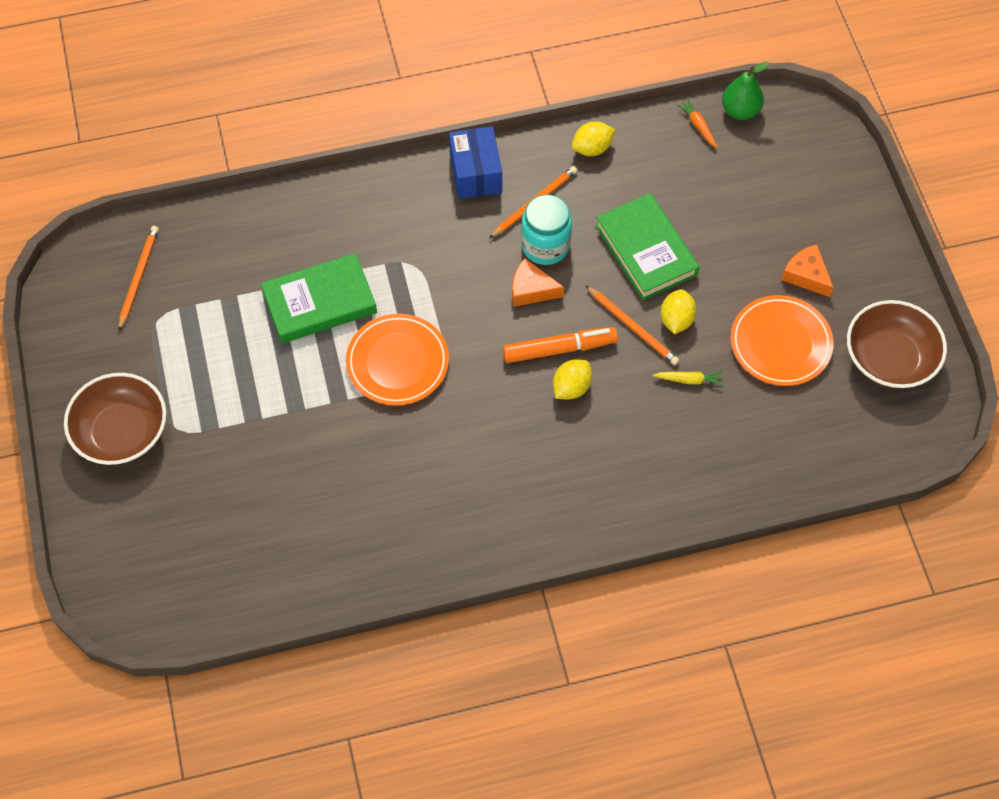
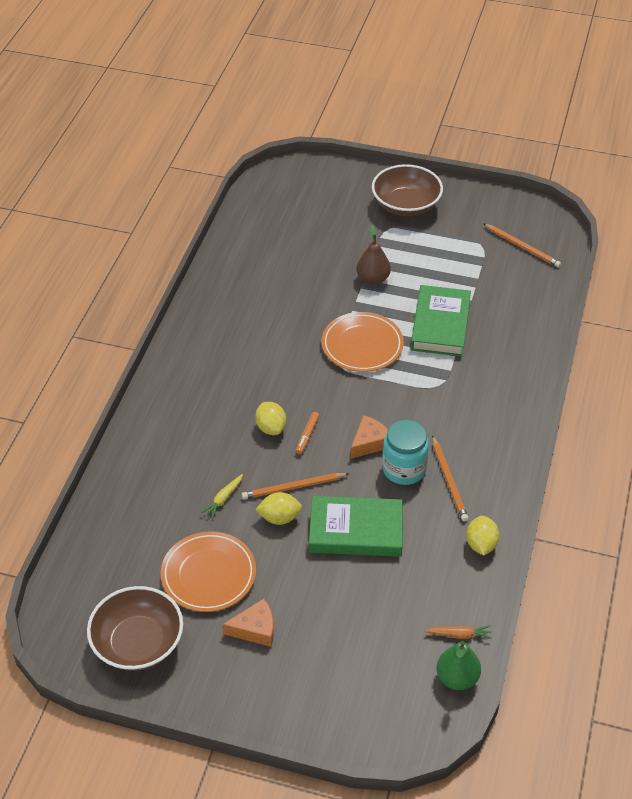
camera: 120 degrees right, 15 degrees down
blue box [449,126,502,199] -> none
orange marker [503,327,618,363] -> orange marker [296,412,319,454], size x0.54
yellow lemon [660,289,697,334] -> yellow lemon turned 45 degrees counterclockwise [255,492,302,525]
none -> brown pear [356,225,391,285]

